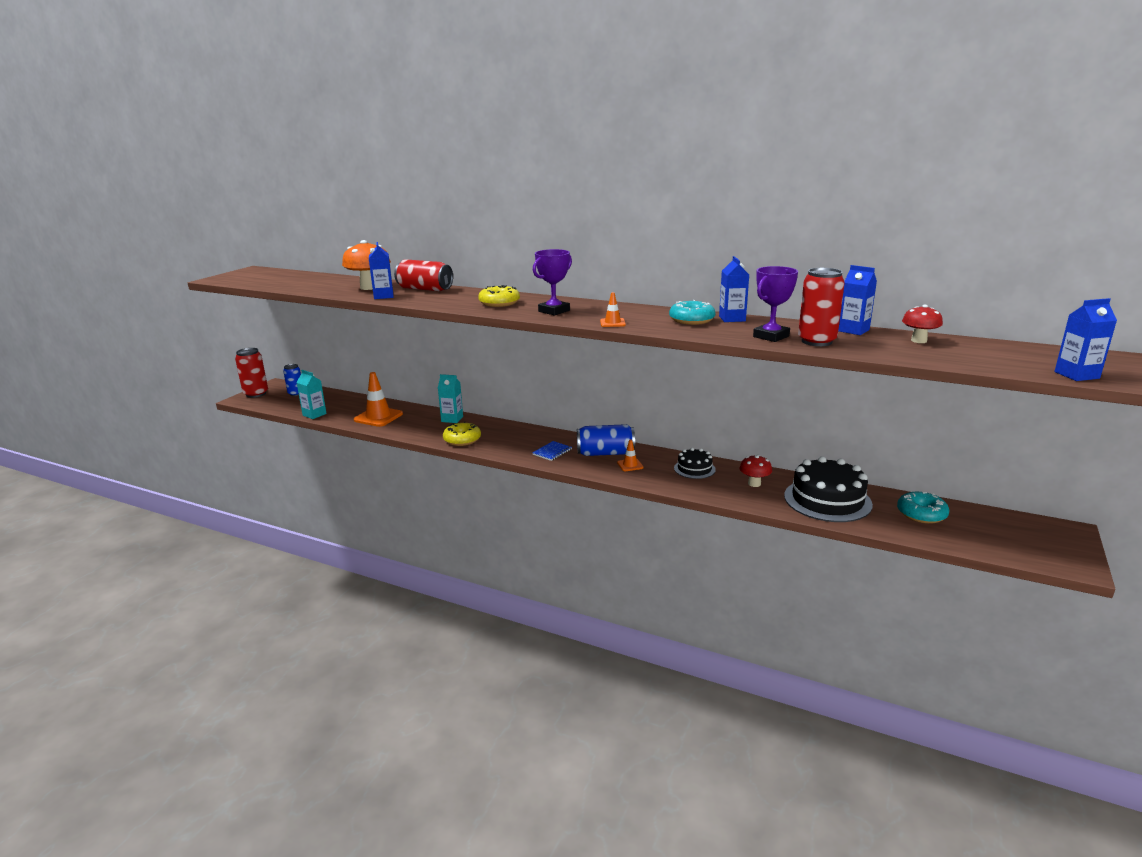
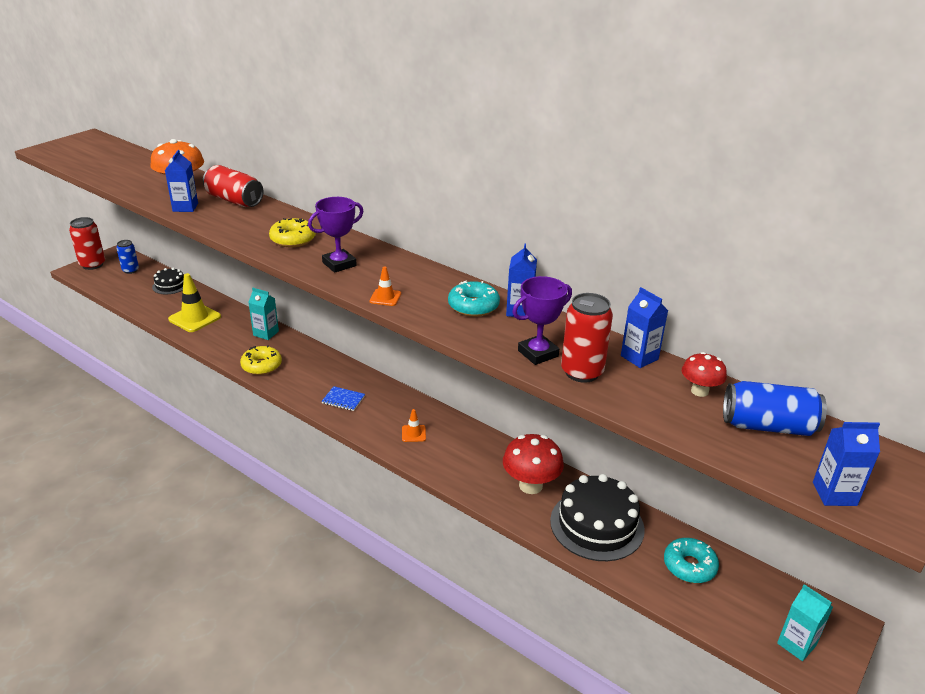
camera: 10 degrees right, 10 degrees up
turquoise carton [296,370,327,419] -> turquoise carton moved to [777,584,833,661]
orange traffic cone [354,372,403,427] -> yellow traffic cone [168,273,221,332]
blue notebook [532,441,572,461] -> blue notebook turned 60 degrees clockwise [321,386,365,411]
blue can [577,424,635,456] -> blue can moved to [723,381,827,436]
black cake [674,448,716,479] -> black cake moved to [152,267,184,294]
red mushroom [739,455,772,487] -> red mushroom [503,434,564,494], size x1.71

